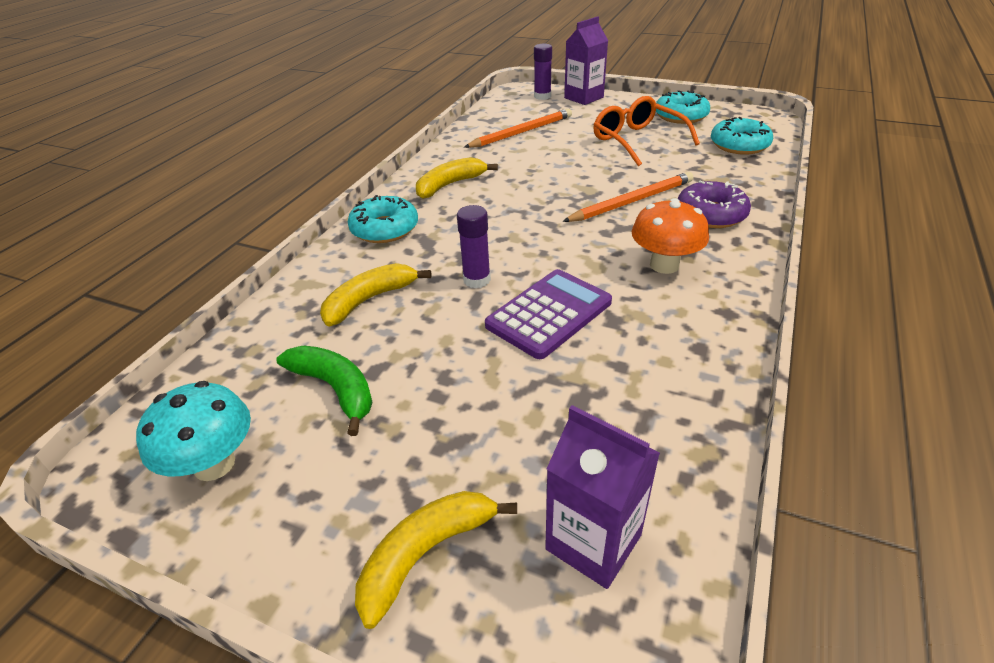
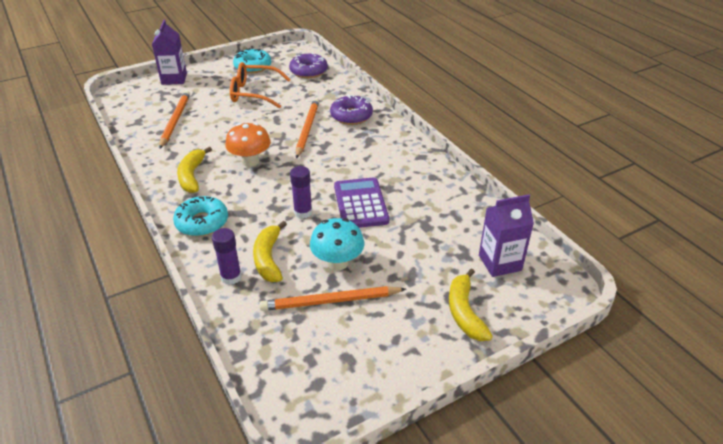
camera: 55 degrees left, 0 degrees up
turquoise mushroom [136,381,251,481] -> turquoise mushroom moved to [310,218,364,271]
green banana [276,346,373,436] -> orange pencil [259,286,406,311]
purple glue stick [534,44,552,100] -> purple glue stick moved to [212,228,242,285]
orange mushroom [632,198,709,274] -> orange mushroom moved to [225,123,271,167]
turquoise donut [711,117,773,155] -> purple donut [289,53,328,78]

